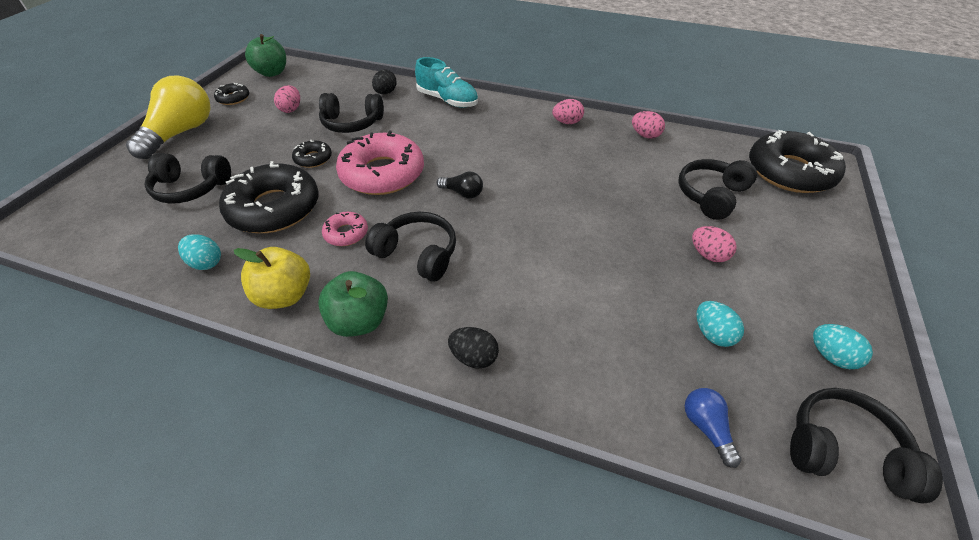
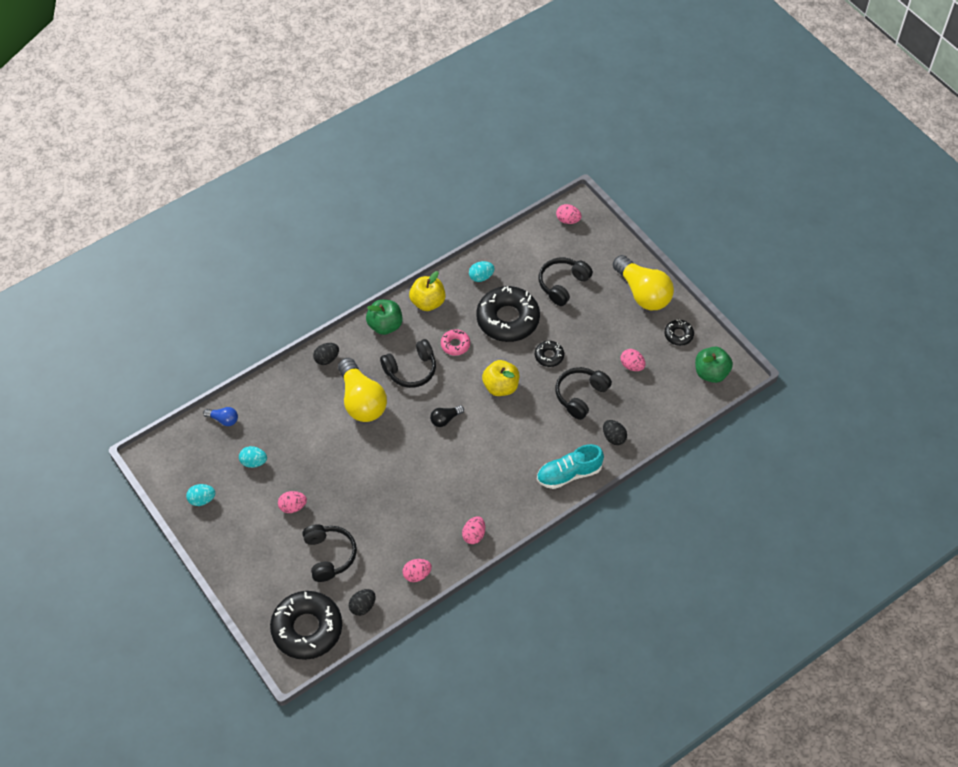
camera: 125 degrees right, 10 degrees up
pink donut [336,130,424,195] -> yellow apple [482,360,519,396]
black headphones [790,388,943,504] -> none
none -> yellow light bulb [338,358,387,422]
none -> black egg [349,589,376,616]
none -> pink egg [556,204,582,224]

